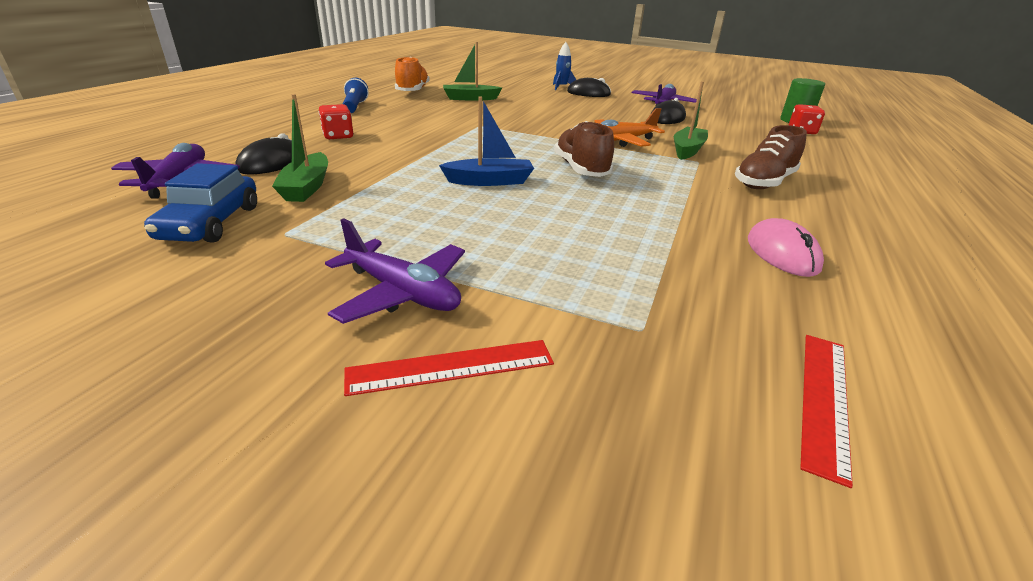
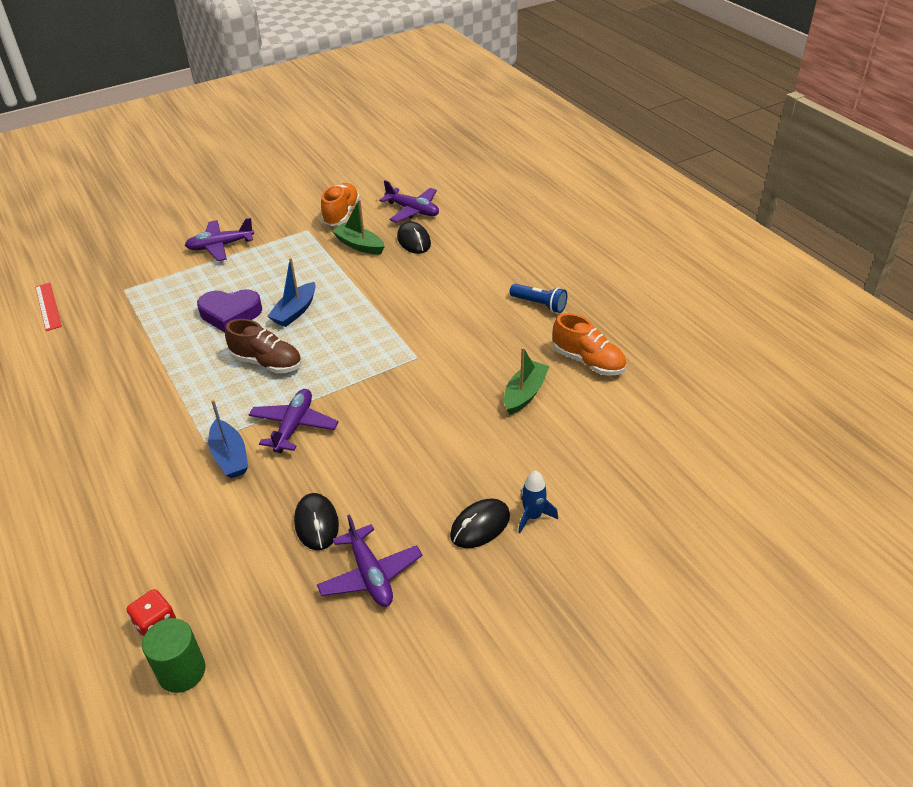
camera: 130 degrees right, 10 degrees up
blue car [144,163,257,243] -> orange shoe [321,183,360,226]
red dice [319,104,353,139] -> none
red ruler [344,340,554,396] -> none
orange plane [594,108,665,147] -> purple plane [249,389,339,453]
green boat [674,81,708,160] -> blue boat [208,400,248,478]
brown shoe [735,125,807,189] -> none
pink mouse [748,218,824,277] -> none
none -> purple heart [197,289,262,332]

